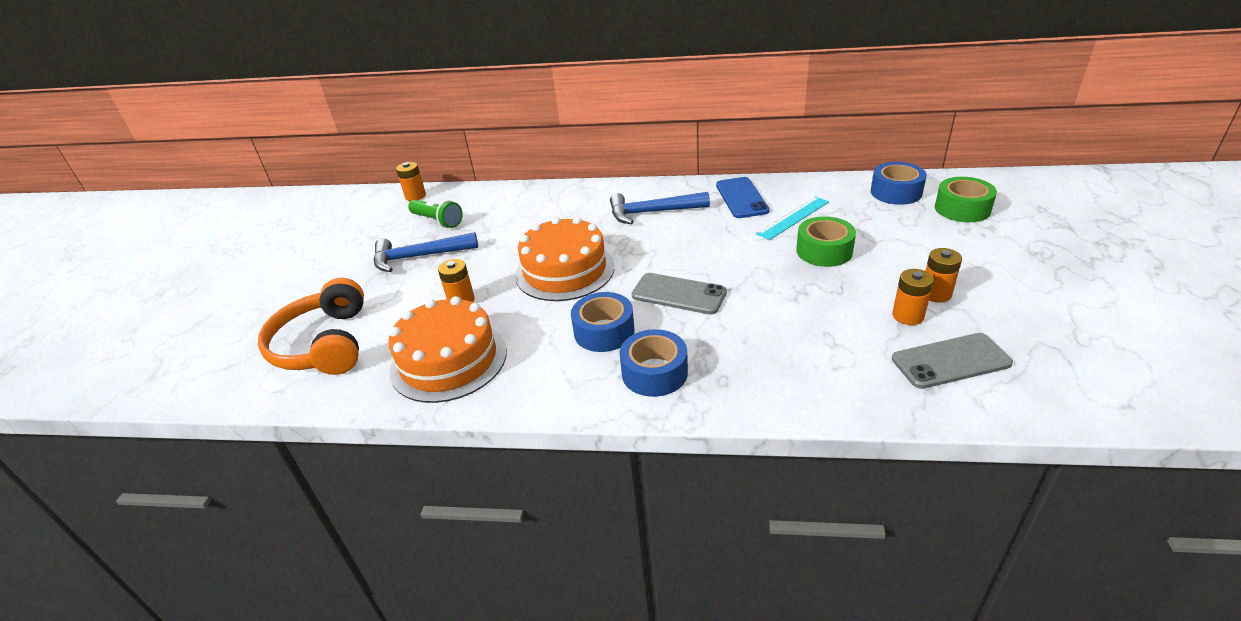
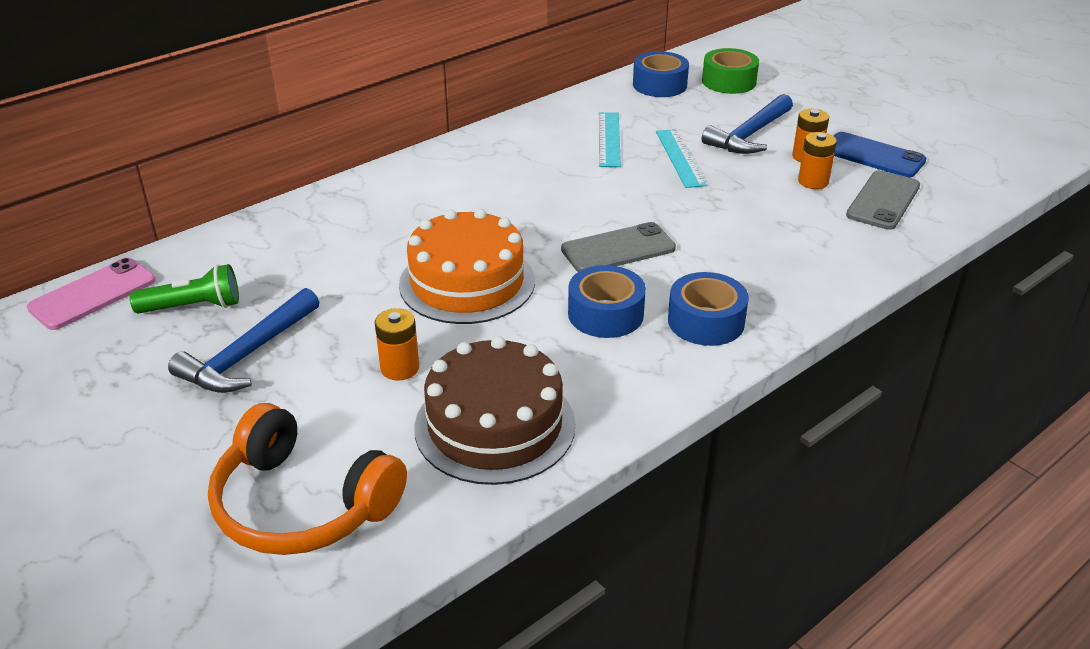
camera: 50 degrees left, 0 degrees up
orange cake [388,296,507,403] -> brown cake [414,336,575,485]
orange battery [396,162,426,201] -> pink phone [27,258,156,330]
blue hammer [610,192,710,224] -> blue hammer moved to [701,94,793,154]
blue phone [716,177,770,218] -> blue phone moved to [834,132,926,177]
green tape [796,216,856,267] -> turquoise ruler [656,129,707,188]

